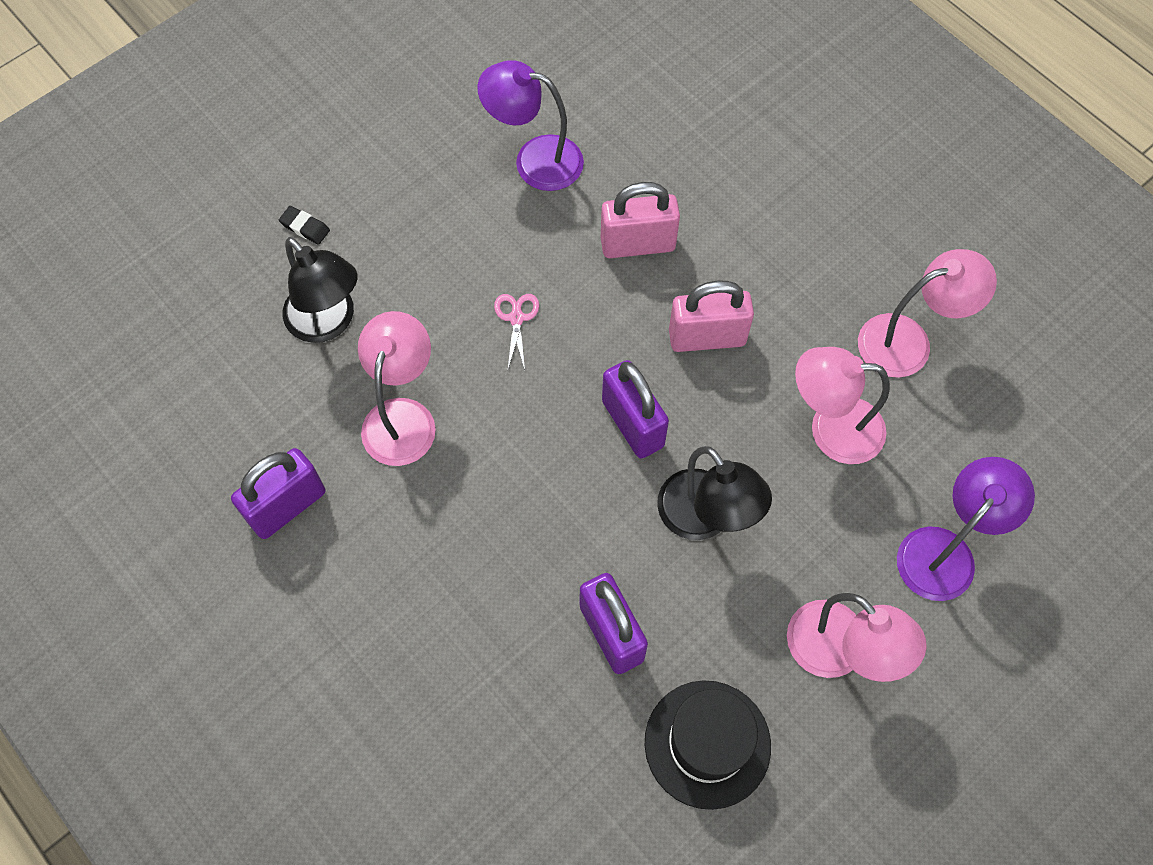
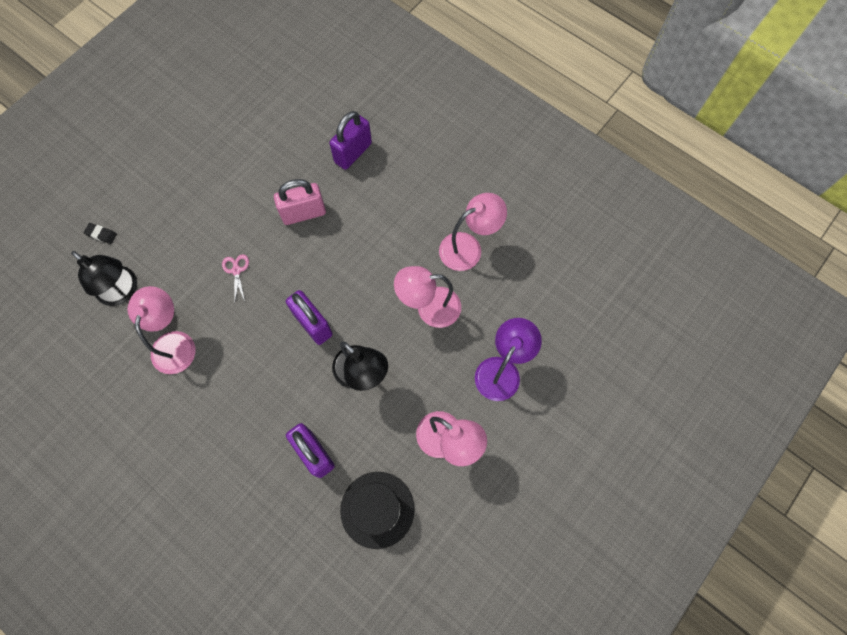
camera: 10 degrees left, 5 degrees up
purple padlock [231,448,325,539] -> purple padlock moved to [330,111,372,170]
purple lamp [477,60,584,191] -> none
pink padlock [669,281,754,352] -> none

